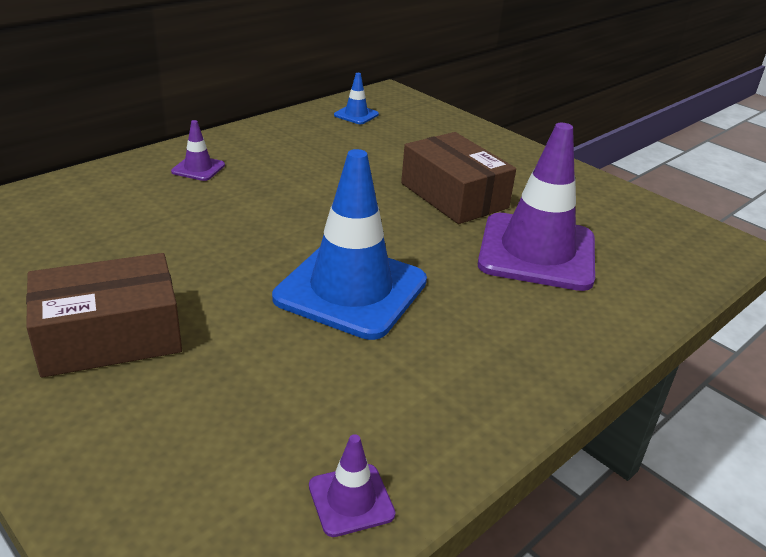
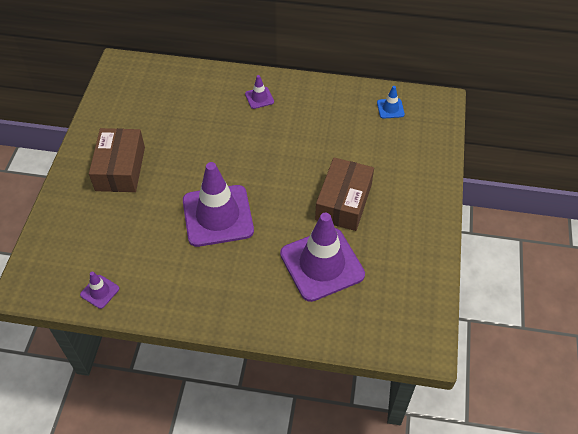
camera: 55 degrees right, 20 degrees up
brown box [26,253,182,378] -> brown box turned 60 degrees clockwise [89,128,145,192]
blue traffic cone [272,149,427,340] -> purple traffic cone [183,162,254,247]

